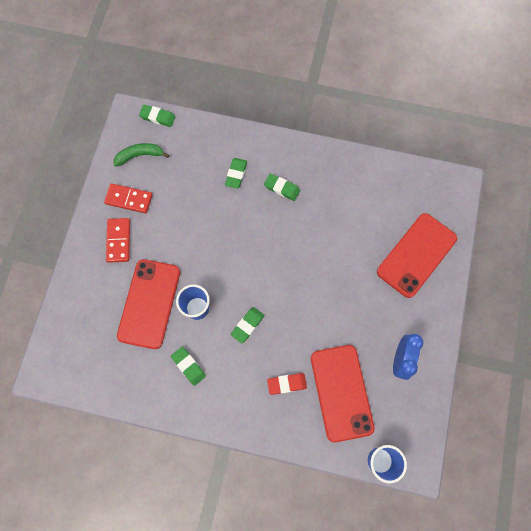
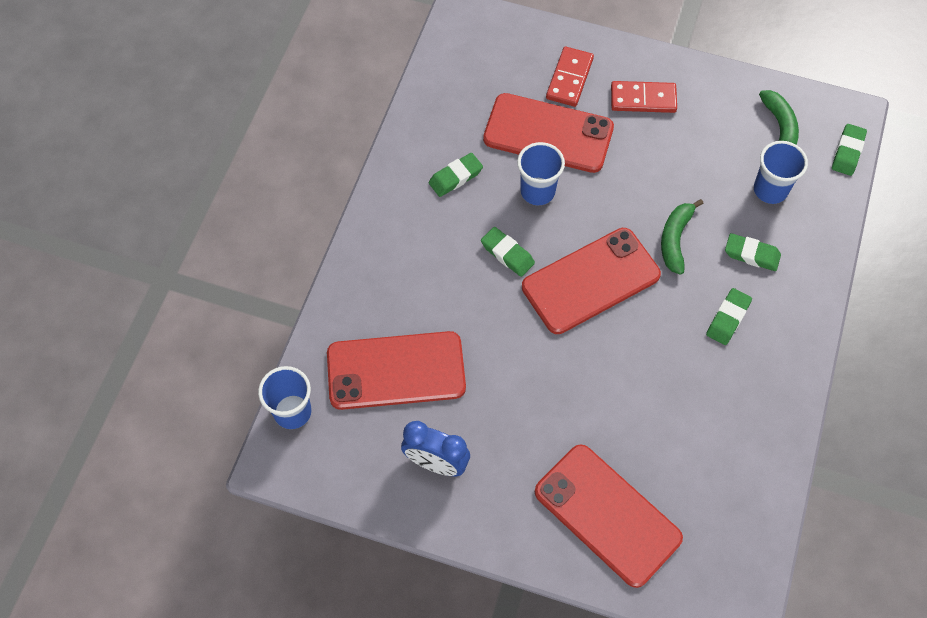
camera: 95 degrees right, 10 degrees down
red domino [104,184,153,213] -> red domino moved to [546,47,594,107]
red eraser [267,373,307,395] -> none
none -> red phone [522,228,661,334]
none -> green banana [661,199,703,275]
none -> blue cup [754,141,808,204]

